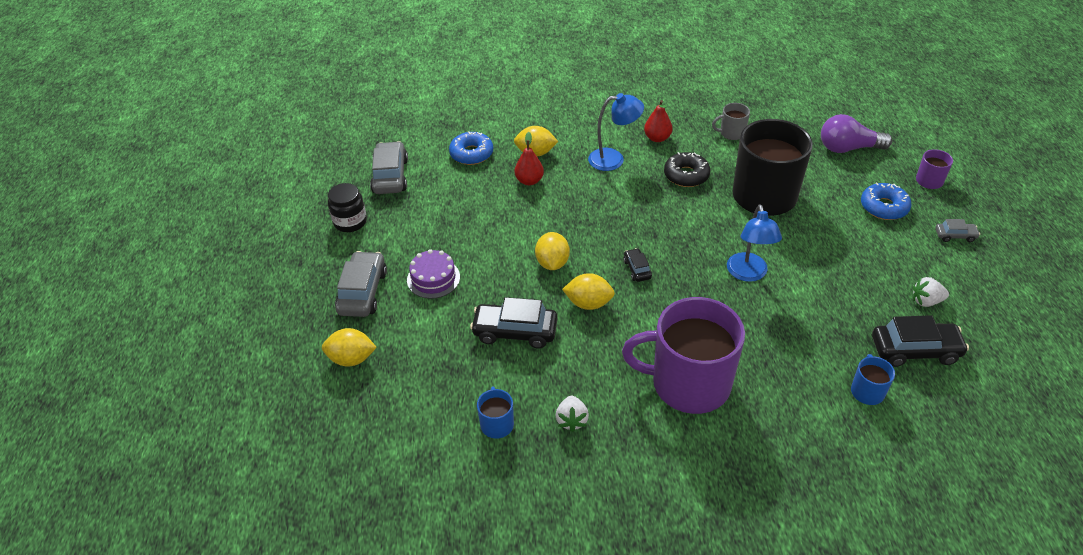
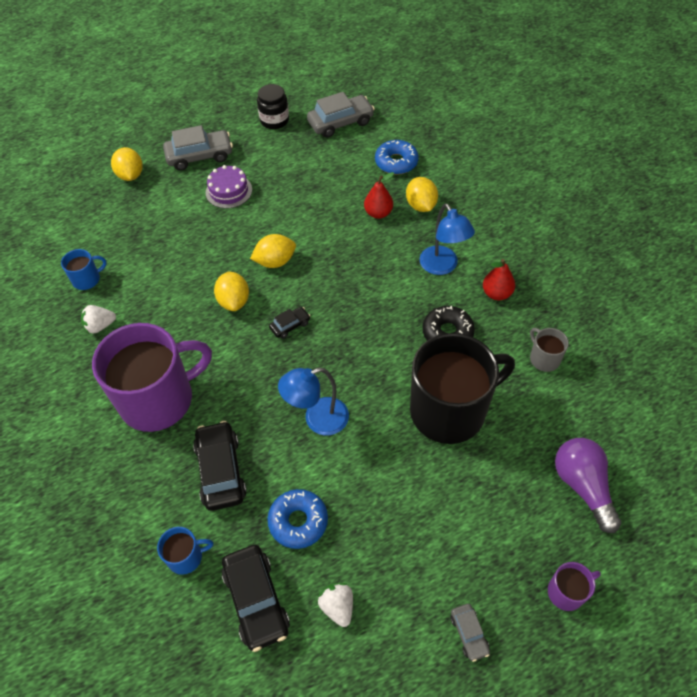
camera: 70 degrees right, 10 degrees up
black car [470,297,558,349] -> black car moved to [193,421,247,511]
purple mug [622,297,745,414] -> purple mug turned 75 degrees clockwise [92,323,212,432]
blue donut [861,183,912,220] -> blue donut moved to [267,489,328,549]

